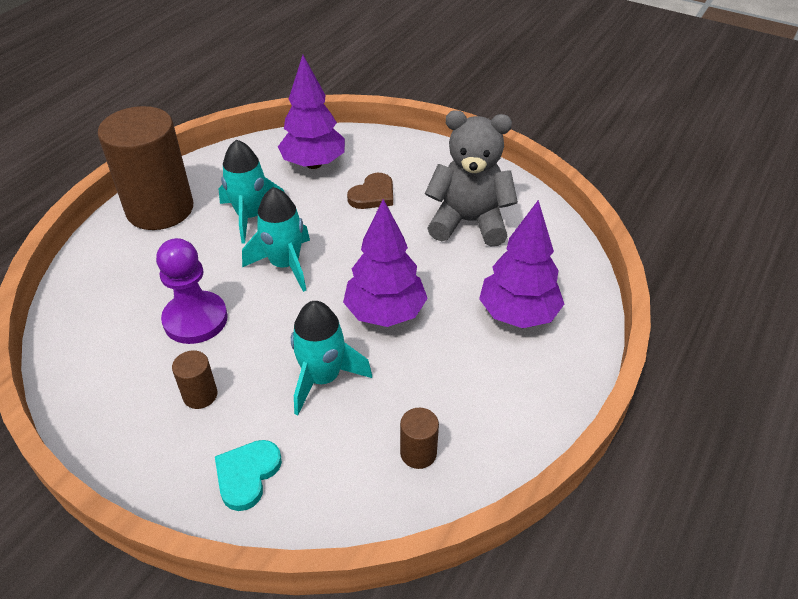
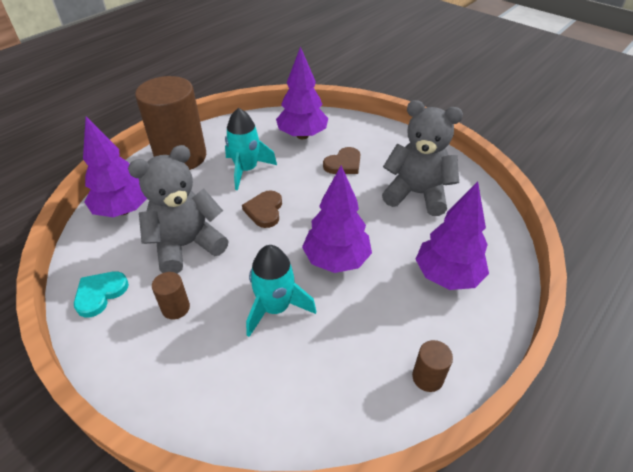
camera: 10 degrees right, 0 degrees up
purple pawn [156,238,228,344] -> grey teddy bear [128,145,228,274]
turquoise heart [215,440,282,511] -> turquoise heart moved to [74,271,129,318]
turquoise rocket [242,187,310,292] -> brown heart [242,190,282,228]
brown cylinder [400,408,439,469] -> brown cylinder moved to [412,340,453,392]
none -> purple tree [83,116,147,217]

